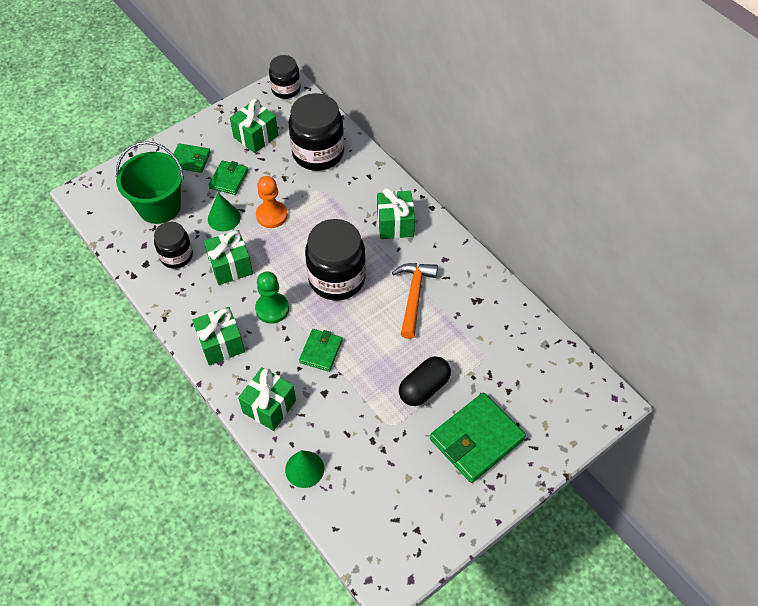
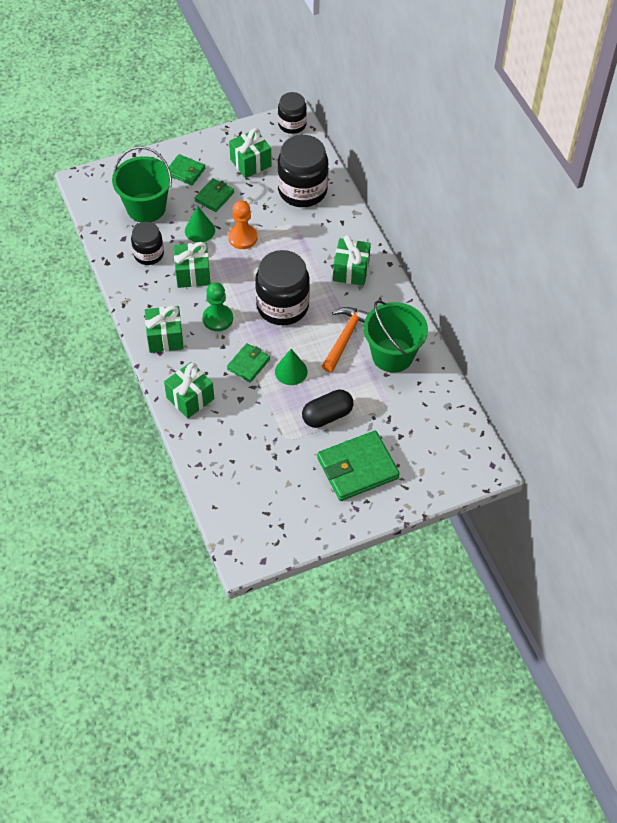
camera: 15 degrees right, 0 degrees up
green cone [285,450,324,488] -> green cone moved to [275,349,308,385]
none -> green bucket [363,300,428,373]

